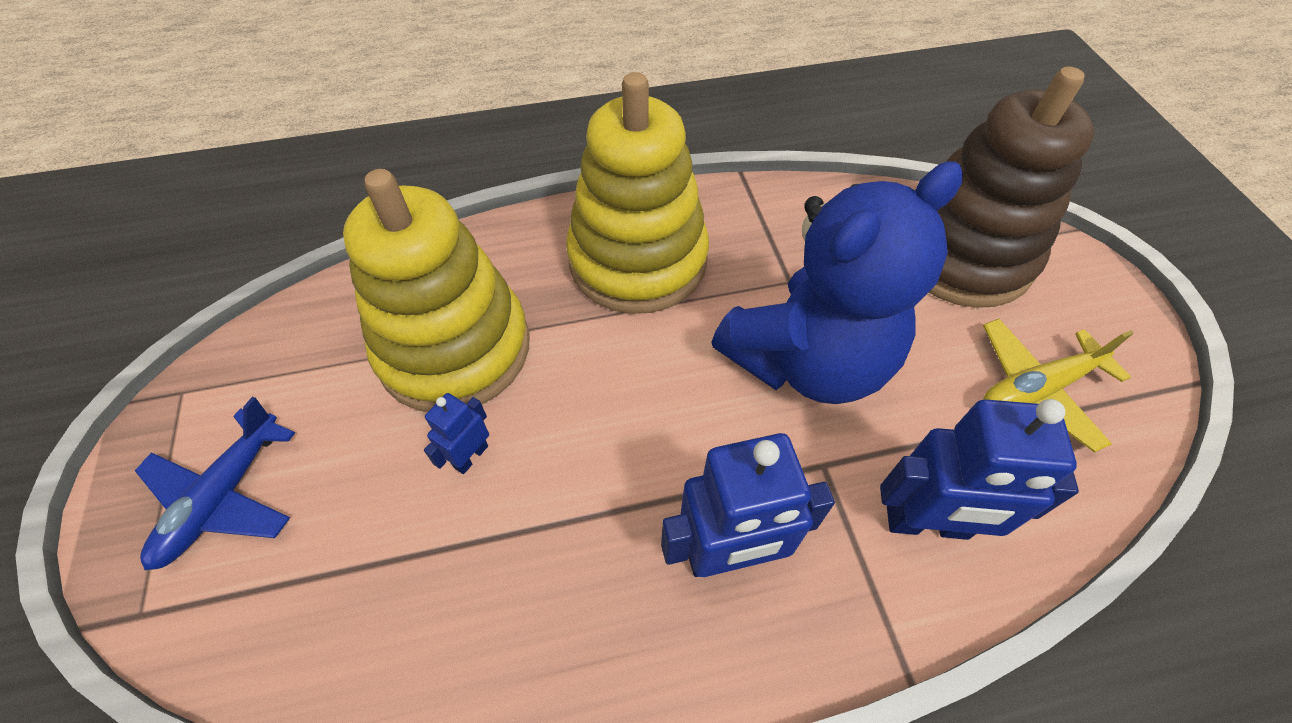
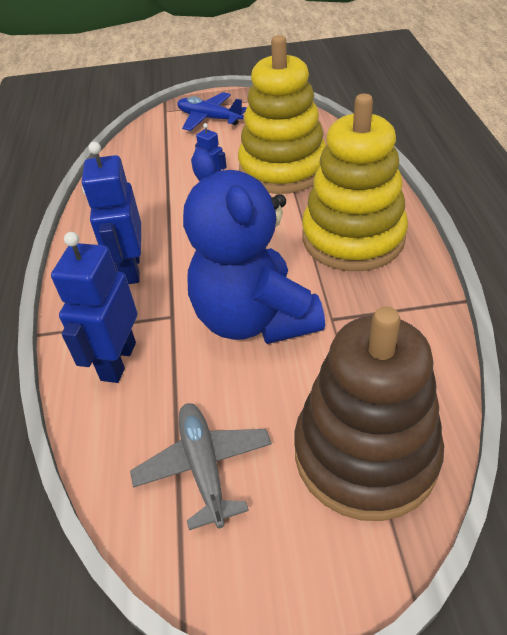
camera: 100 degrees right, 10 degrees down
yellow plane [983,319,1134,453] -> grey plane [130,403,272,530]

